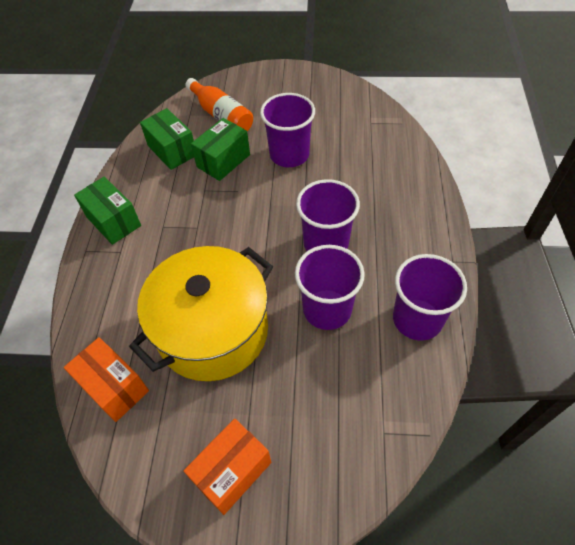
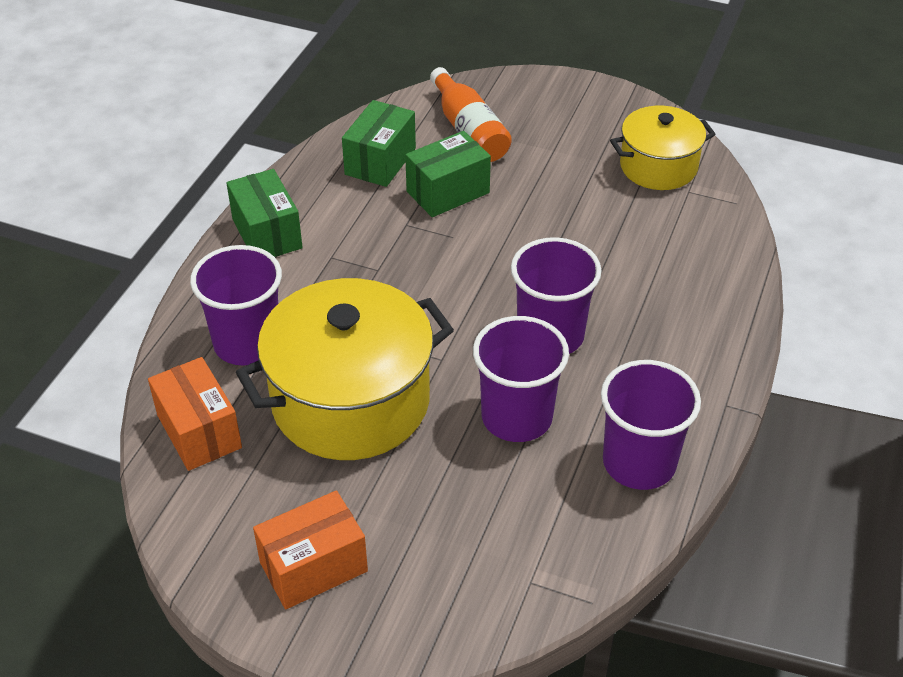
camera: 15 degrees right, 10 degrees down
green box [140,108,194,170] -> green box turned 45 degrees clockwise [342,100,416,187]
purple cup [260,93,315,167] -> purple cup moved to [190,245,282,366]
none -> yellow pot [610,106,716,190]

